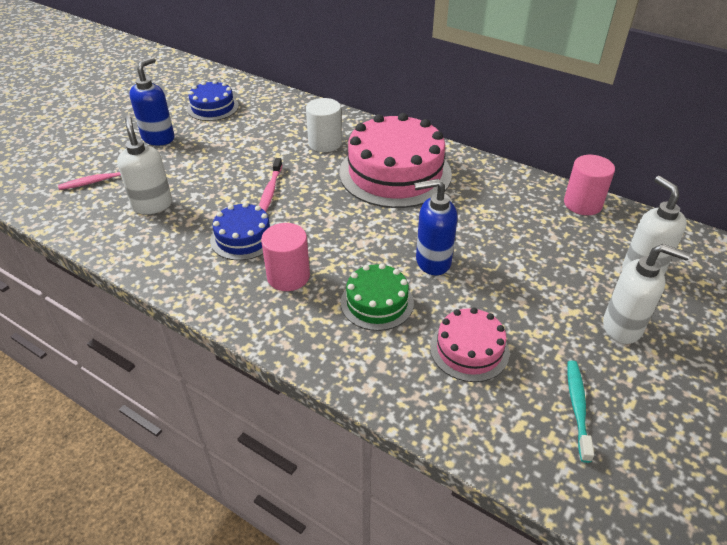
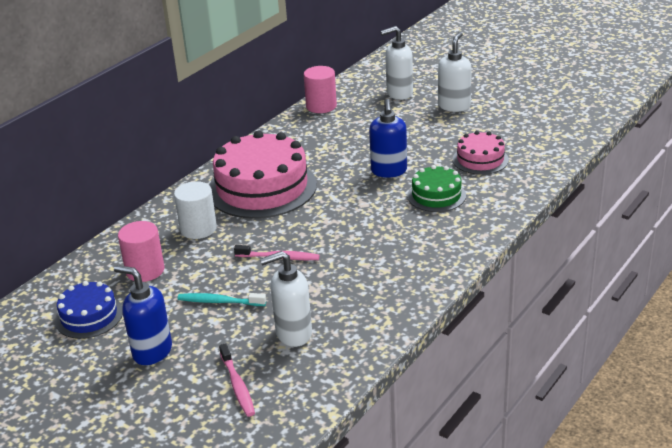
camera: 85 degrees left, 10 degrees down
blue cake [210,202,273,260] -> none
pink cylinder [261,223,310,291] -> pink cylinder moved to [118,221,165,282]
turquoise toothbrush [567,360,594,463] -> turquoise toothbrush moved to [177,293,266,306]

